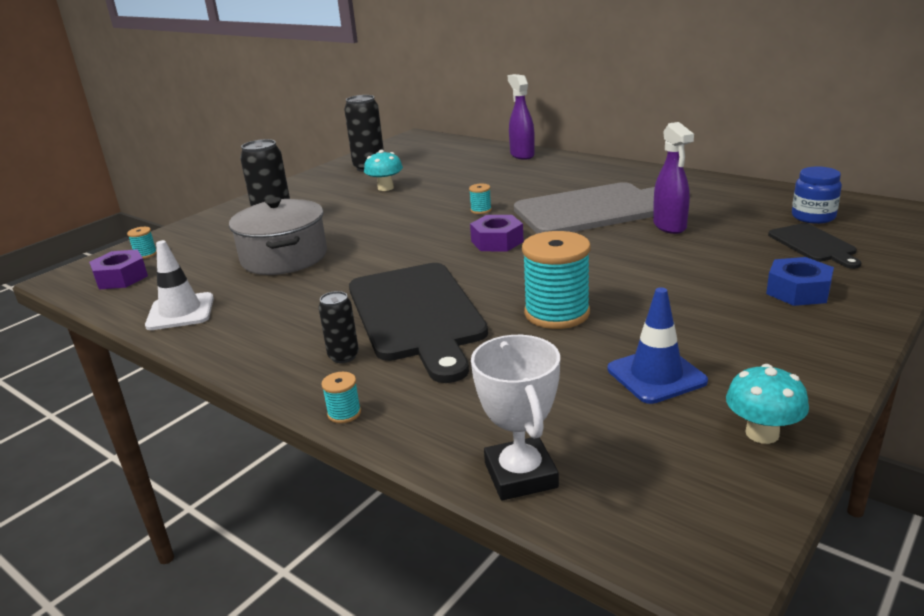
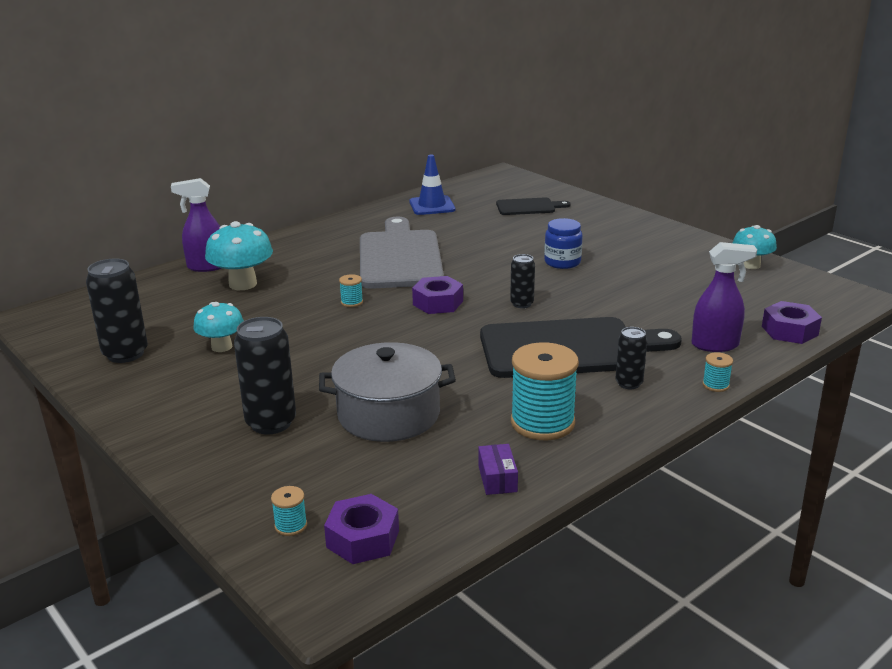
camera: 80 degrees left, 0 degrees up
white traffic cone [145,240,214,330] -> purple box [478,444,518,495]
white trophy [471,335,560,501] -> purple nut [762,301,822,344]
turquoise spool [522,231,591,329] -> turquoise spool moved to [511,342,579,440]
blue traffic cone [608,287,708,404] -> blue traffic cone moved to [409,155,455,215]
purple spray bottle [653,122,694,234] -> purple spray bottle moved to [691,242,757,352]
blue nut [766,257,834,306] -> none
blue jar [792,166,842,224] -> blue jar moved to [544,218,583,269]
none -> turquoise mushroom [205,221,273,290]
none -> black can [510,254,535,308]

